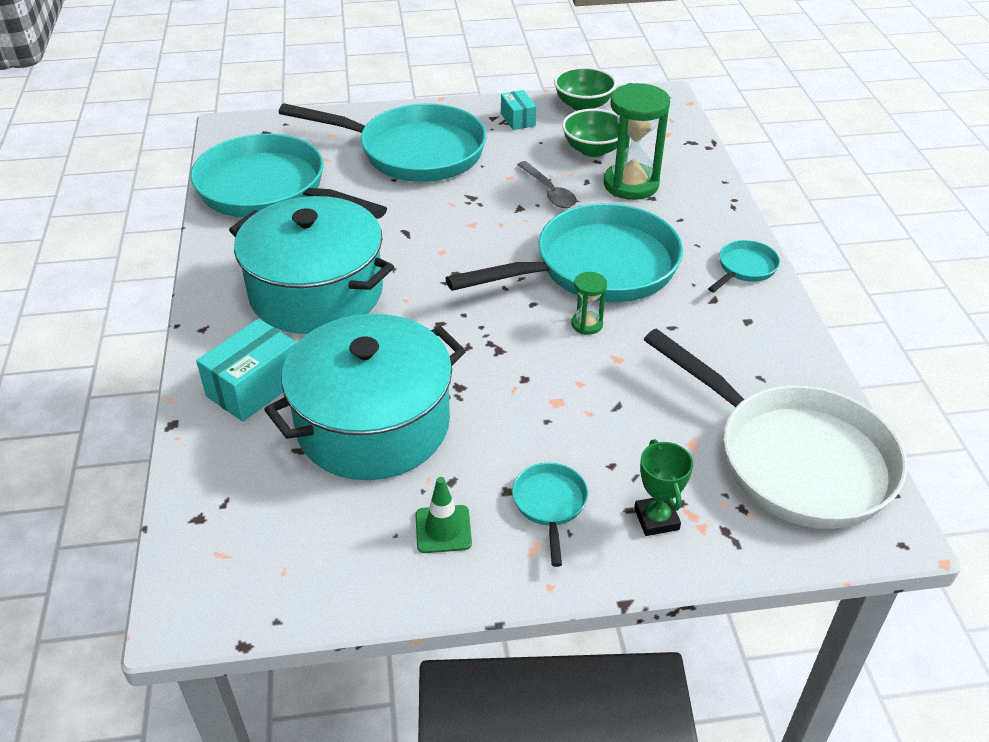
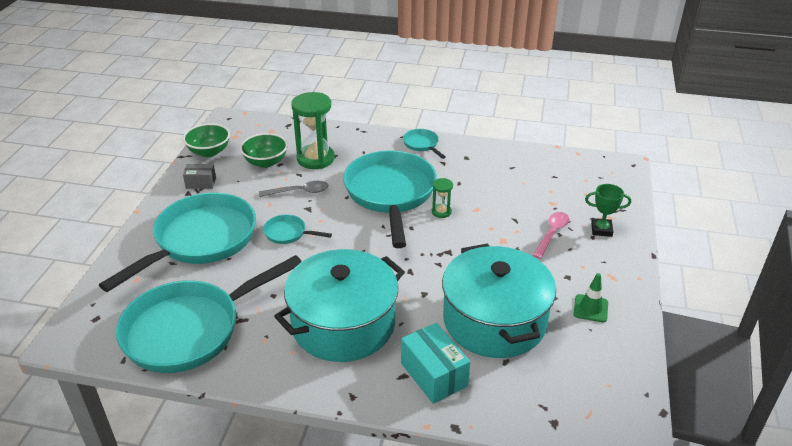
camera: 70 degrees left, 5 degrees down
turquoise box [501,90,536,130] -> grey box [183,164,216,189]
turquoise pan [512,463,588,567] -> turquoise pan moved to [263,214,332,244]
white pan [644,329,907,529] -> none
none -> pink spoon [533,212,569,259]

